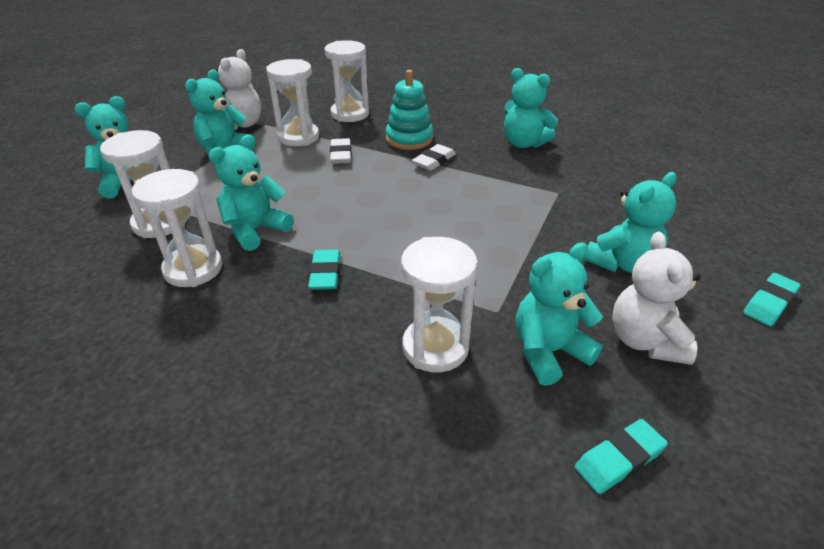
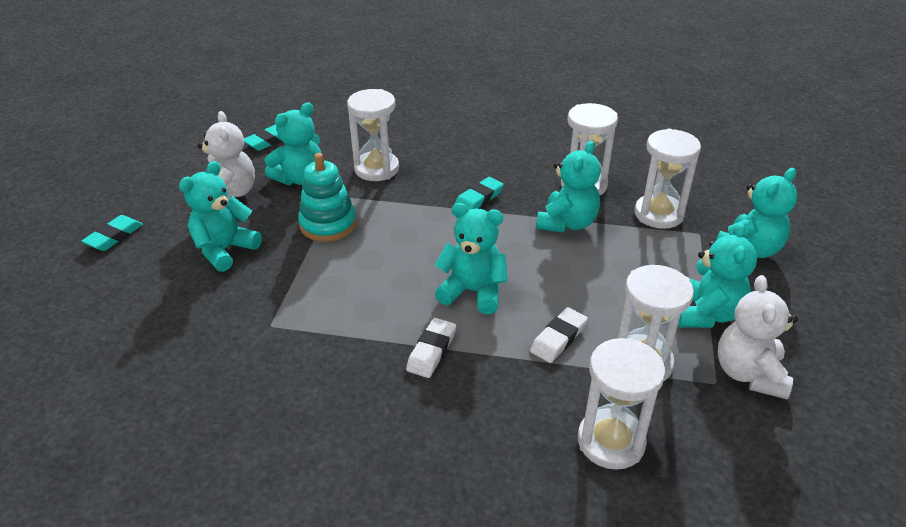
camera: 165 degrees right, 0 degrees up
turquoise eraser [308,250,340,290] -> turquoise eraser turned 60 degrees clockwise [454,177,504,210]
white eraser [330,138,351,164] -> white eraser turned 60 degrees clockwise [530,307,588,363]
turquoise stacking toy [386,70,433,150] -> turquoise stacking toy moved to [298,153,357,242]
turquoise teddy bear [504,68,558,148] -> turquoise teddy bear moved to [434,203,508,314]

